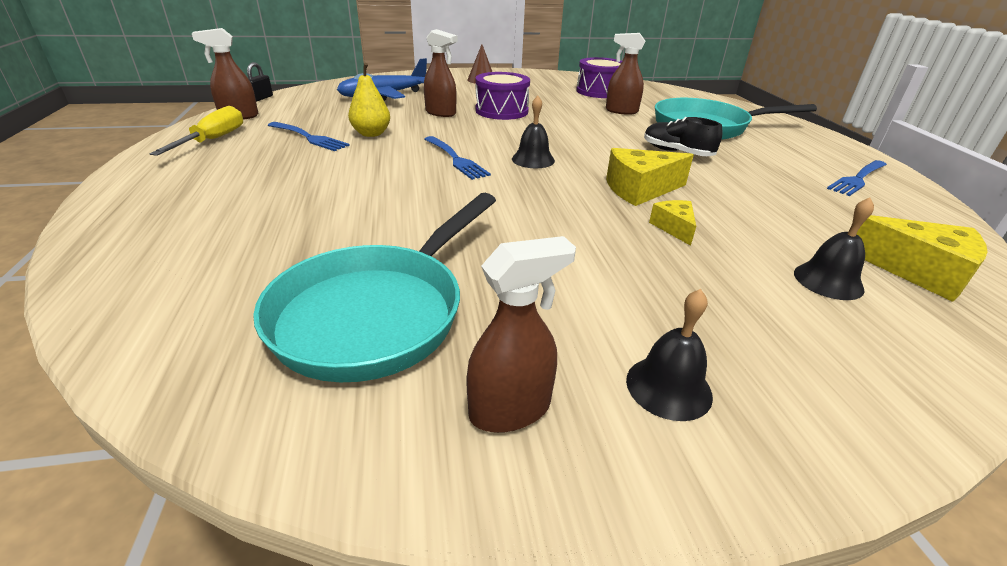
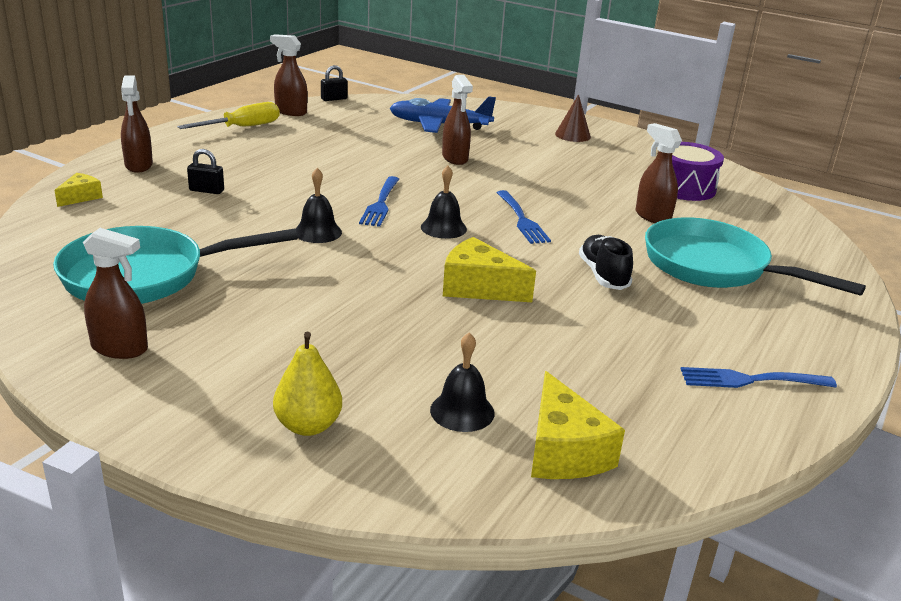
camera: 40 degrees right, 5 degrees down
blue fork [268,122,350,151] -> blue fork moved to [497,190,551,244]
yellow pear [348,63,390,137] -> yellow pear moved to [273,332,342,436]
purple drum [475,72,530,120] -> none
black bell [626,289,713,421] -> black bell moved to [296,168,342,243]
yellow cheese [649,200,696,246] -> yellow cheese moved to [55,173,103,207]
none -> brown spray bottle [121,75,153,173]
none -> black padlock [187,149,224,194]

